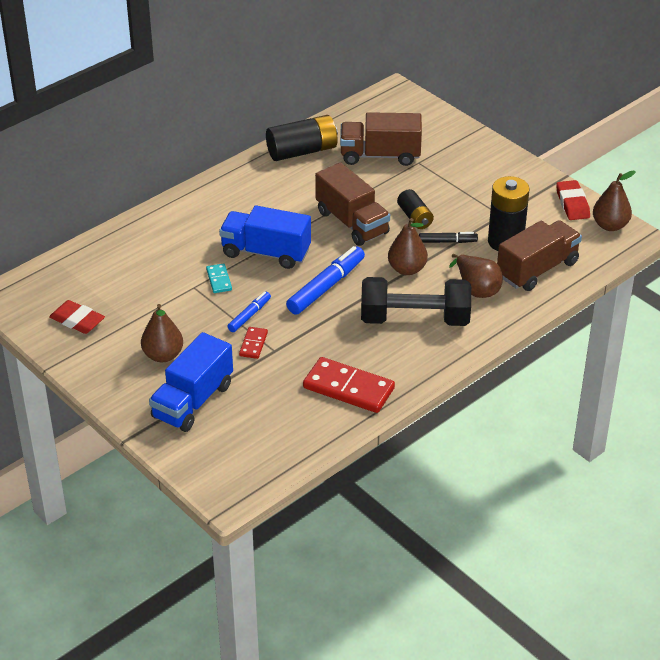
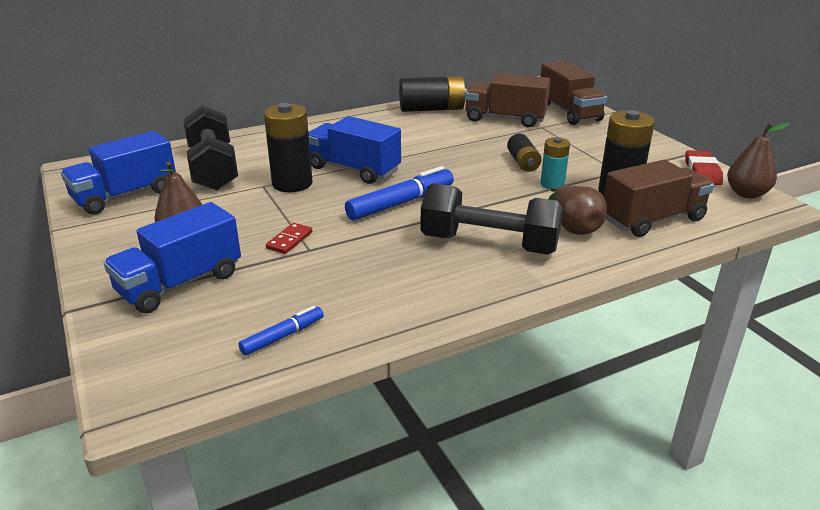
camera: 15 degrees right, 10 degrees down
red eraser [49,300,105,334] -> blue truck [61,131,176,215]
turquoise domino [206,263,232,293] -> black battery [264,103,312,192]
blue marker [227,292,271,332] -> blue marker moved to [238,306,324,356]
red domino [303,357,395,413] -> none
brown truck [315,162,390,246] -> brown truck moved to [540,60,607,125]
brown pear [388,218,428,275] -> none
black marker [419,232,478,243] -> turquoise battery [540,137,570,189]
none -> black dumbbell [183,105,238,191]

